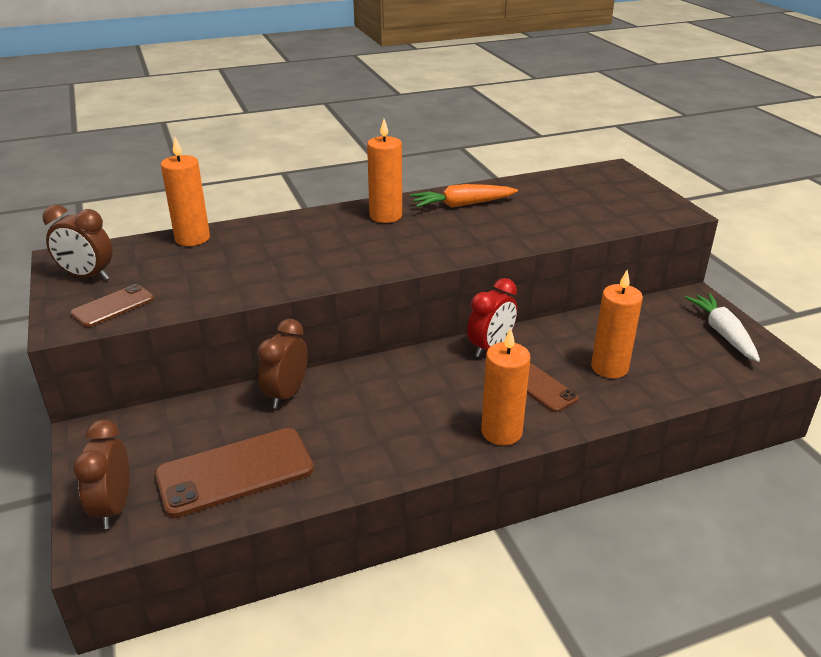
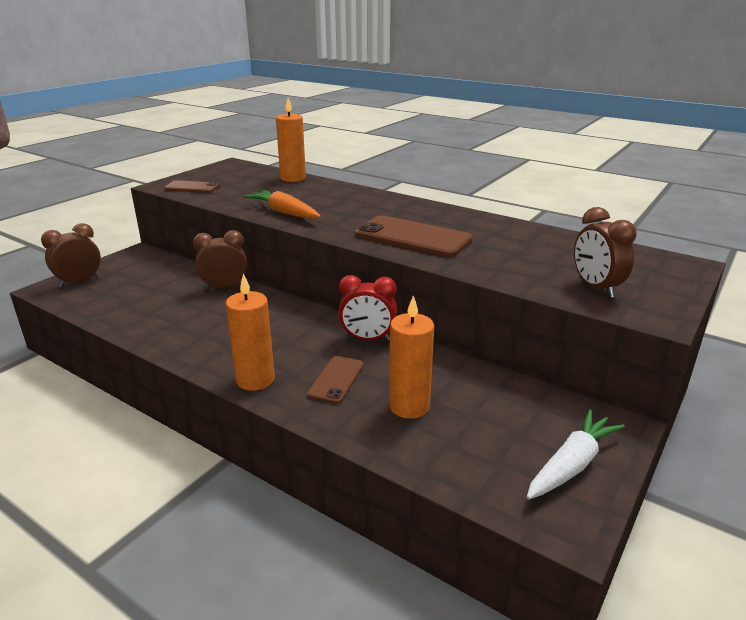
camera: 55 degrees right, 5 degrees down
brown clock [42,205,113,280] -> brown clock moved to [574,207,636,298]
brown phone [155,428,314,518] -> brown phone moved to [355,215,473,257]
orange candle [367,119,402,223] -> none
orange carrot [410,184,518,208] -> orange carrot moved to [244,190,321,219]

